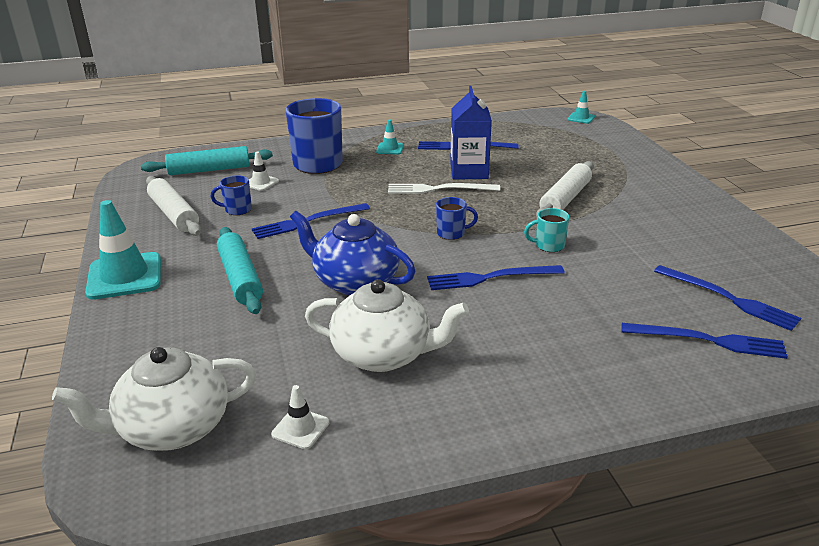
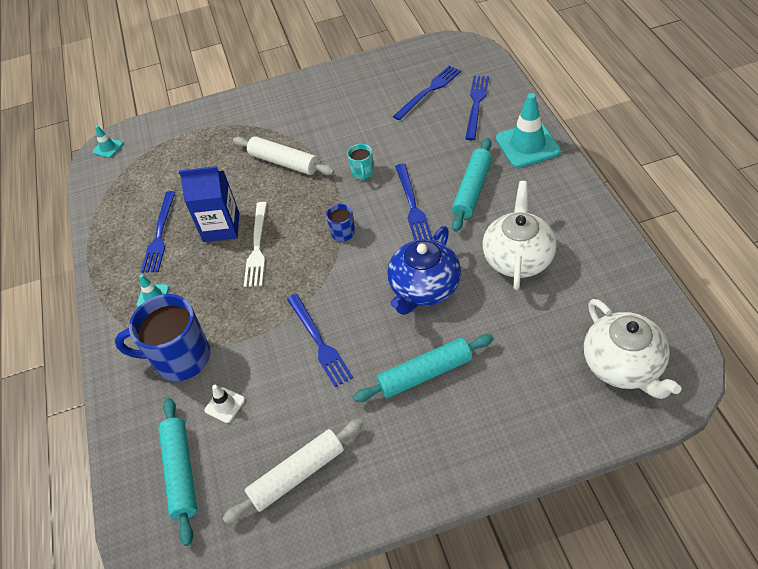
camera: 85 degrees left, 20 degrees up
turquoise traffic cone [85,200,161,300] -> turquoise traffic cone moved to [496,93,561,168]
blue mug [211,175,252,215] -> none
white traffic cone [271,385,329,449] -> none
none -> turquoise rolling pin [452,138,492,232]

